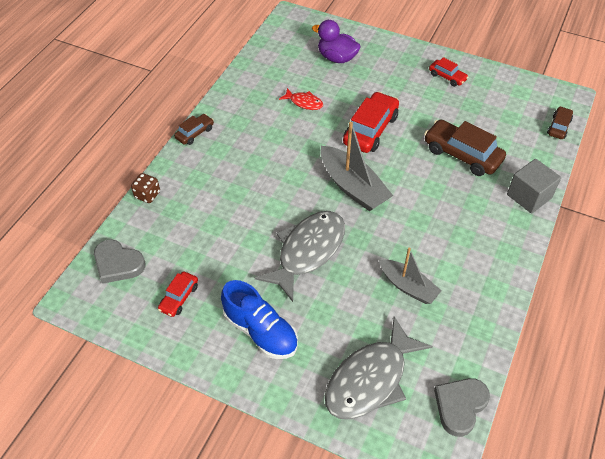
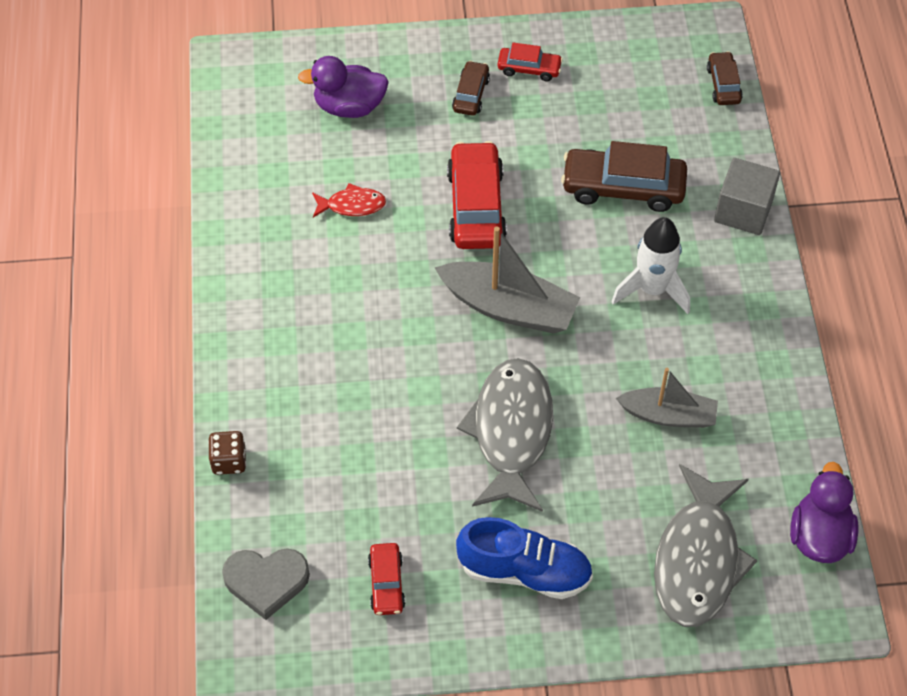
camera: 30 degrees left, 5 degrees up
brown car [174,114,214,145] -> brown car moved to [452,61,490,116]
grey heart [434,378,490,437] -> purple duck [790,462,858,563]
none -> white rocket [611,217,690,314]

